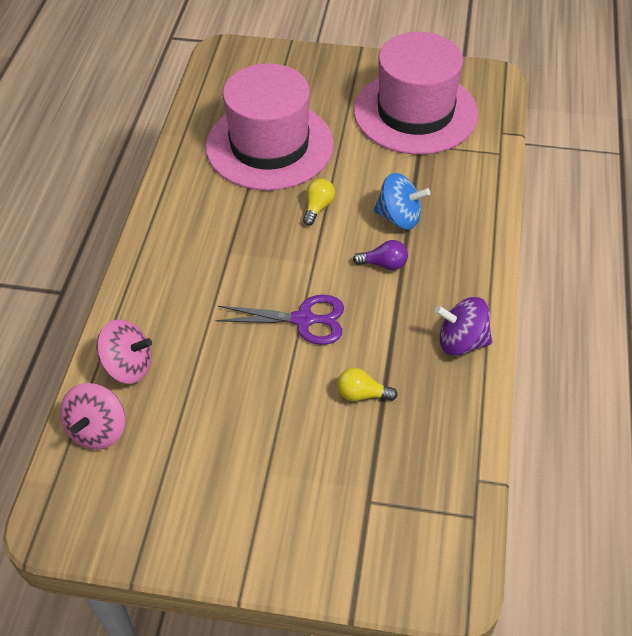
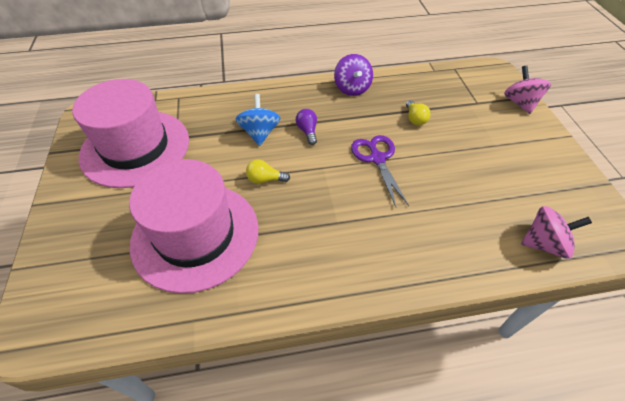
camera: 110 degrees left, 0 degrees up
pink spinning top [97,319,152,384] -> pink spinning top moved to [504,65,551,114]

